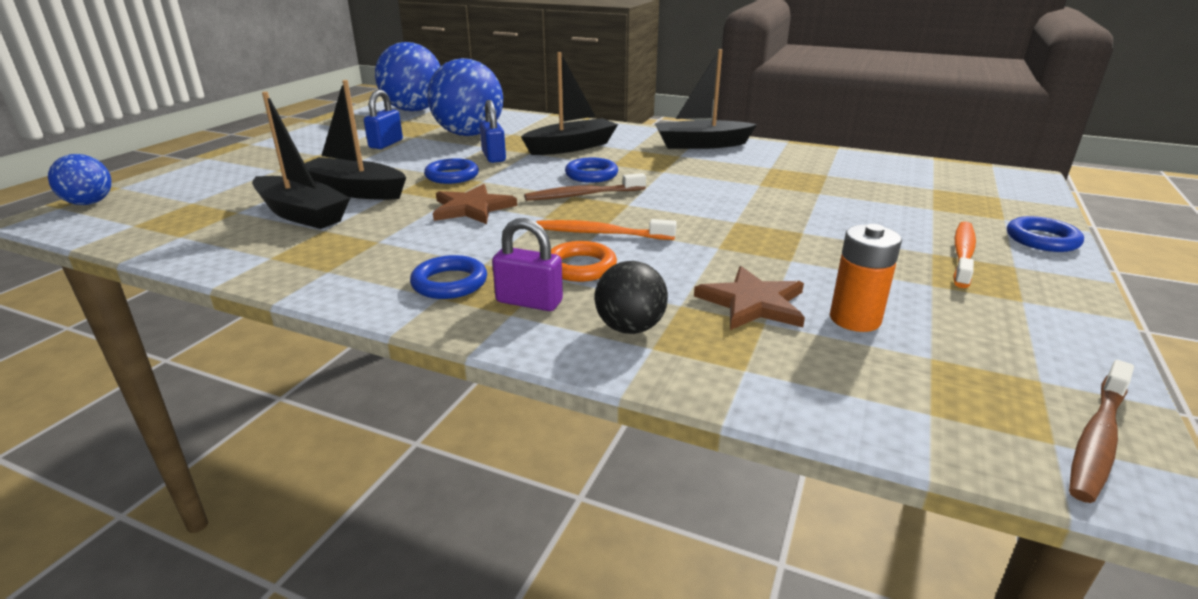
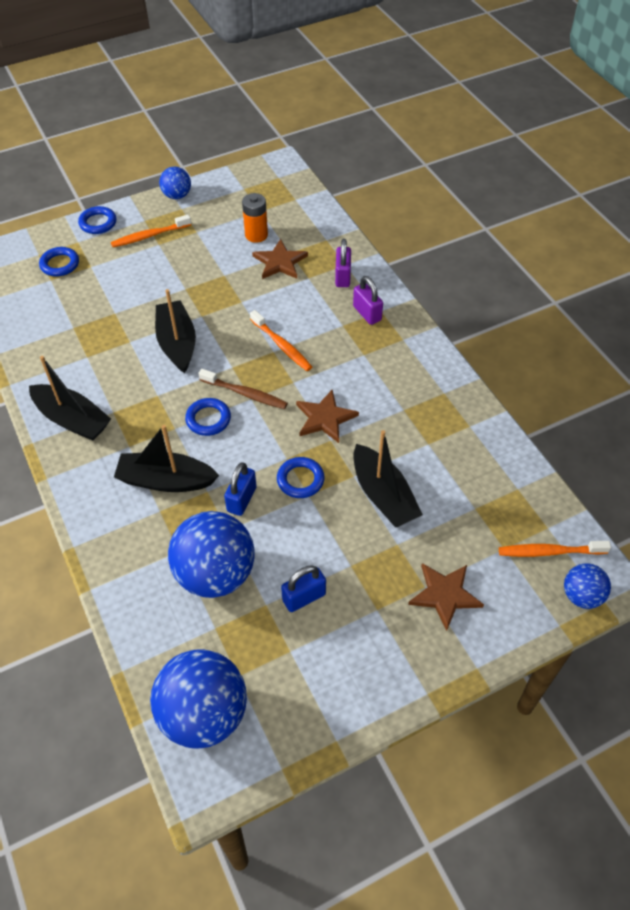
camera: 140 degrees left, 25 degrees up
black boat [252,92,350,229] -> black boat moved to [155,289,196,373]
blue ring [410,255,487,299] -> blue ring moved to [39,247,79,277]
orange ring [551,241,617,282] -> none
black ball [595,261,668,334] -> purple padlock [335,239,351,287]
brown toothbrush [1069,360,1134,503] -> none
none -> blue ball [159,167,191,199]
none -> brown star [408,563,484,631]
none -> orange toothbrush [499,541,611,557]

